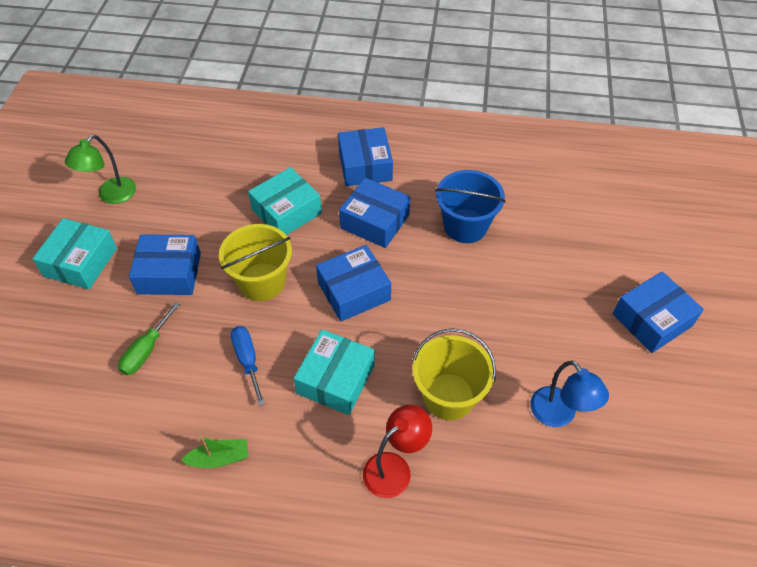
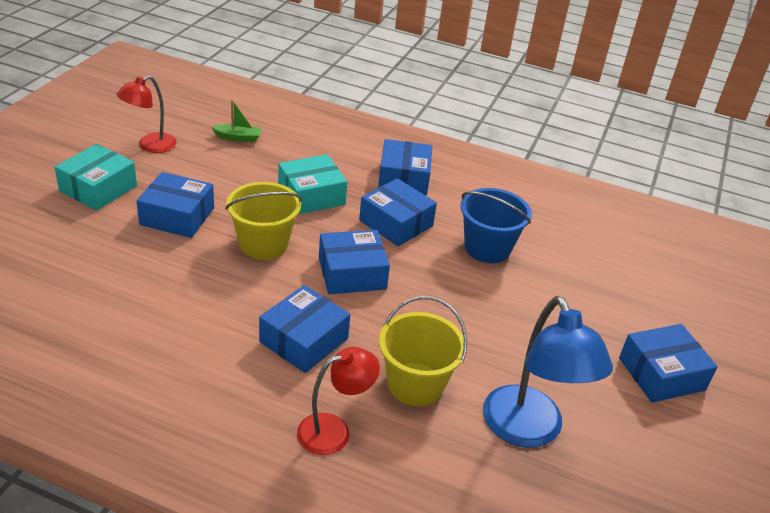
camera: 10 degrees right, 15 degrees down
green lamp [65,135,136,204] -> red lamp [116,76,177,153]
green screwdriver [118,302,180,375] -> none
green boat [180,436,249,468] -> green boat moved to [211,99,262,142]
blue screwdriver [231,326,265,406] -> none
turquoise box [294,329,375,415] -> blue box [259,285,350,373]
blue lamp [530,360,609,427] -> blue lamp [483,296,613,448], size x1.59

